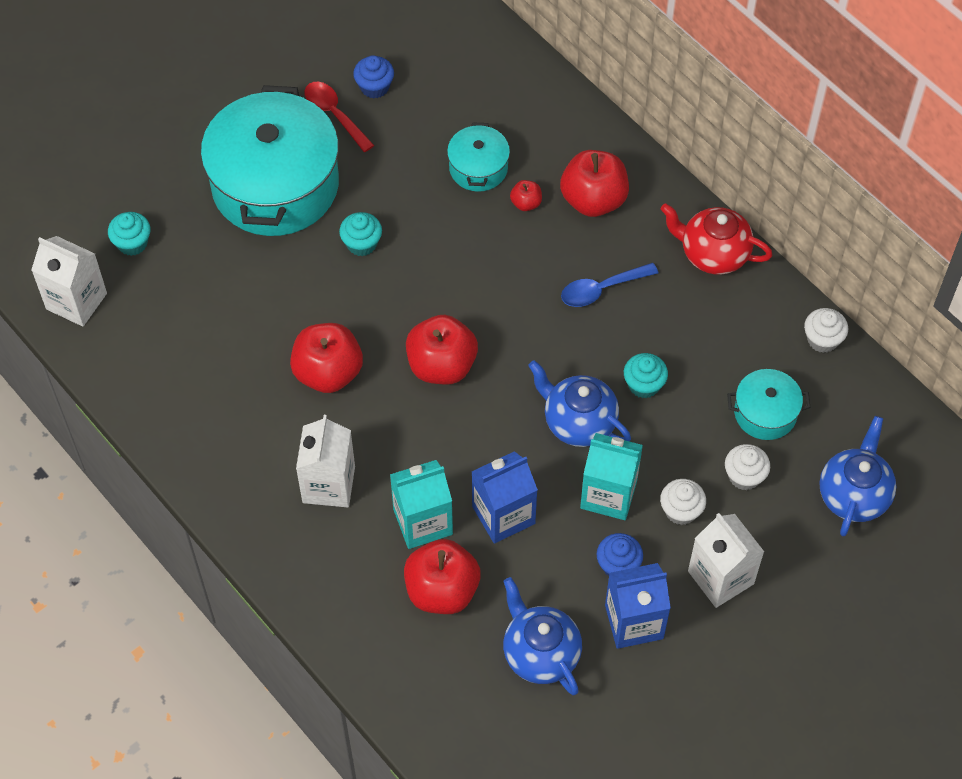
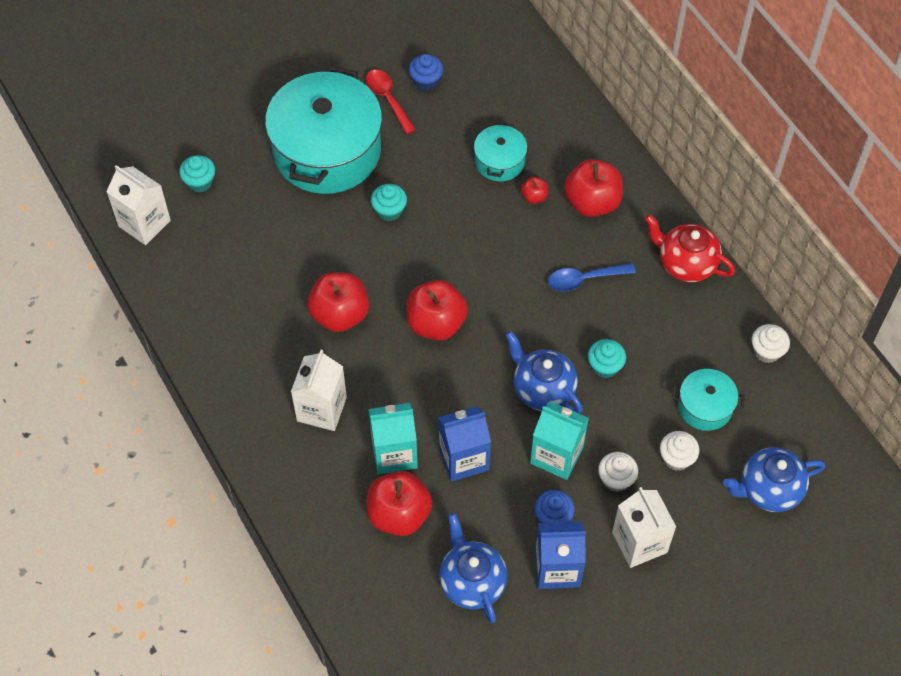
camera: 10 degrees right, 0 degrees up
blue teapot [819,416,896,537] -> blue teapot turned 135 degrees counterclockwise [723,447,825,512]

